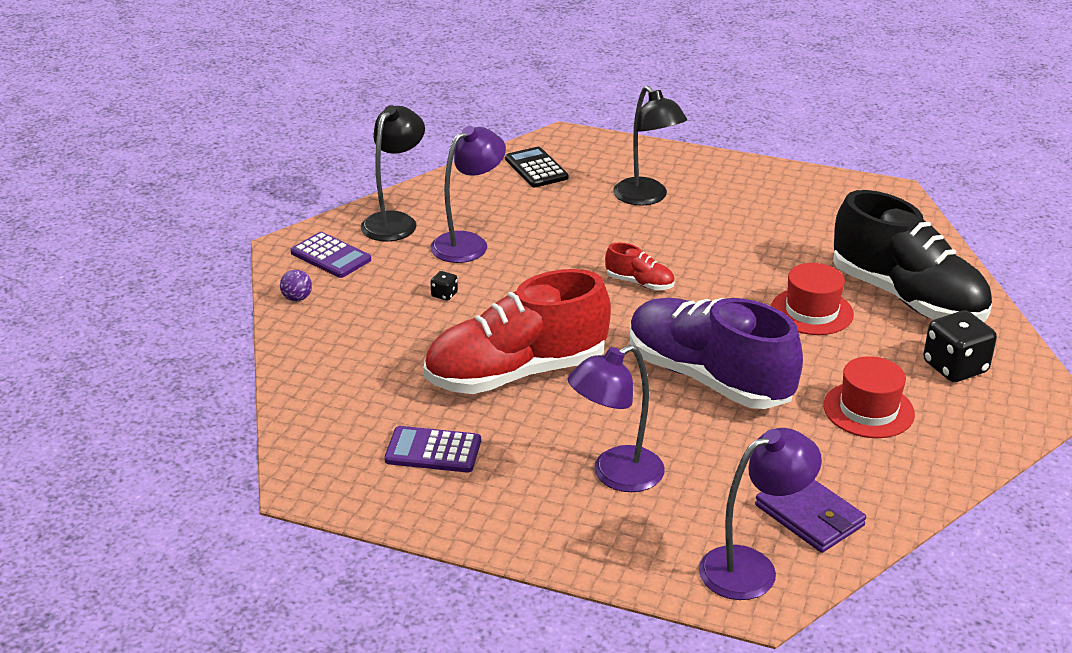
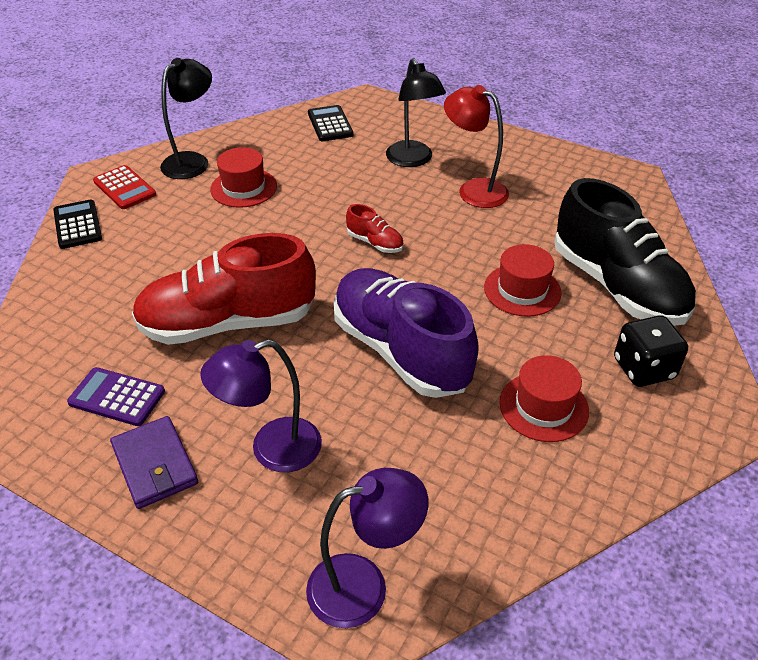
camera: 10 degrees right, 10 degrees up
purple ball [280,270,312,301] -> black calculator [53,199,102,249]
purple calculator [290,232,371,278] -> red calculator [93,165,156,209]
purple lamp [430,126,506,263] -> red hat [210,147,277,208]
black dice [430,271,458,301] -> none
purple wallet [755,480,866,553] -> purple wallet moved to [110,416,198,509]
none -> red lamp [444,85,509,208]

